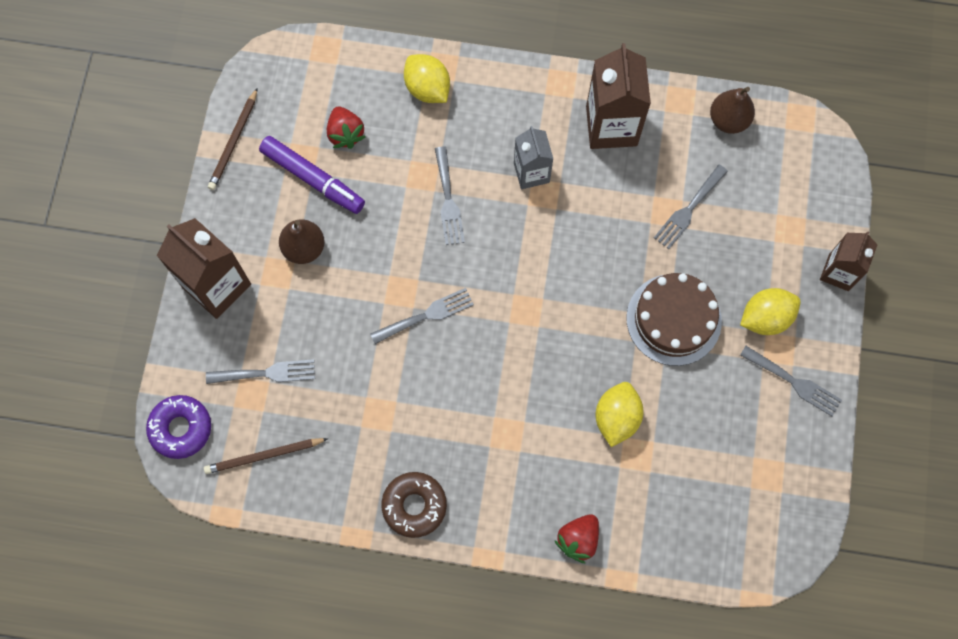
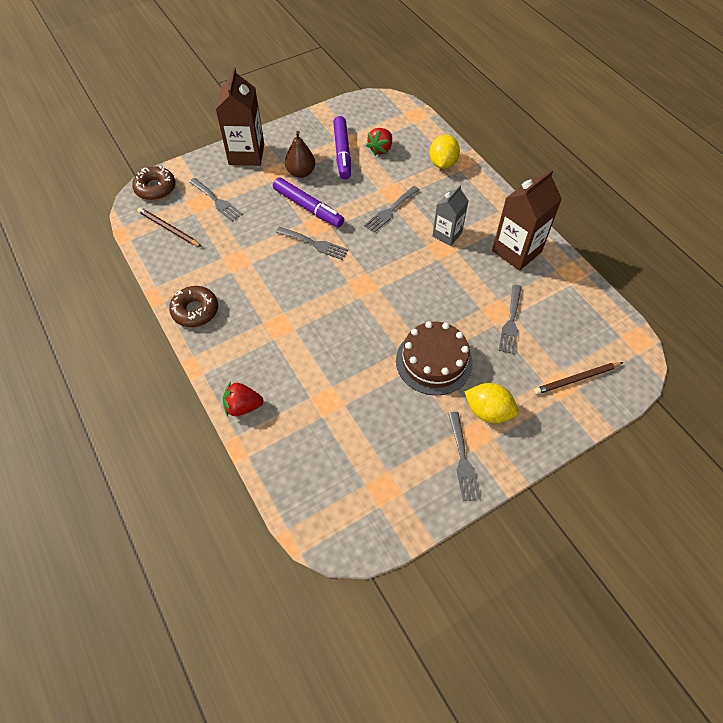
camera: 50 degrees right, 15 degrees down
purple donut [146,395,211,459] -> brown donut [132,166,176,200]
brown pencil [208,88,258,190] -> brown pencil moved to [534,362,624,395]
yellow lemon [596,382,643,447] -> none
grey fork [654,165,728,249] -> grey fork turned 75 degrees counterclockwise [499,285,522,354]
brown pear [710,87,755,134] -> none
brown carton [820,231,878,291] -> none
none -> purple marker [273,177,344,228]

